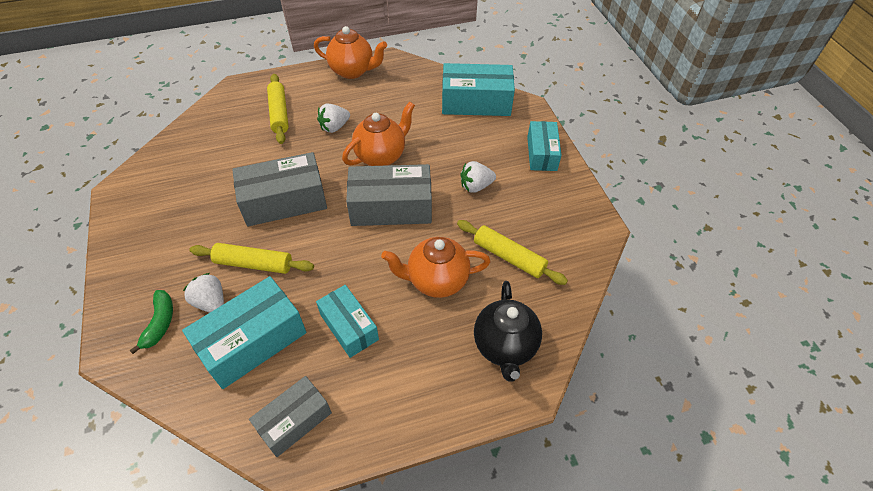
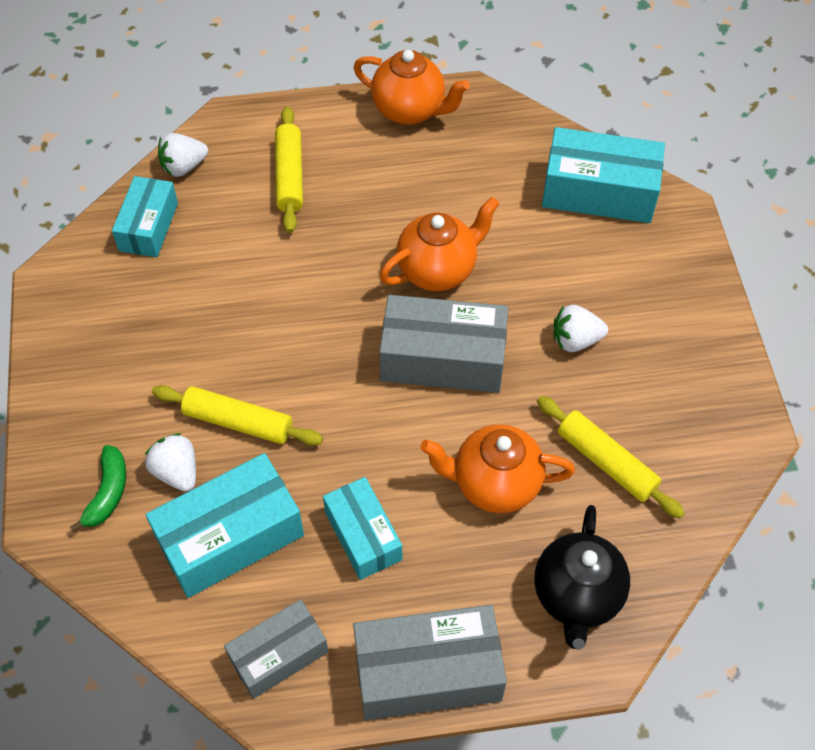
camera: 10 degrees right, 5 degrees up
grey box [232,152,327,227] -> grey box moved to [353,605,507,720]
white strawberry [317,103,350,133] -> white strawberry moved to [158,133,208,177]
turquoise box [527,121,562,171] -> turquoise box moved to [112,176,178,257]

